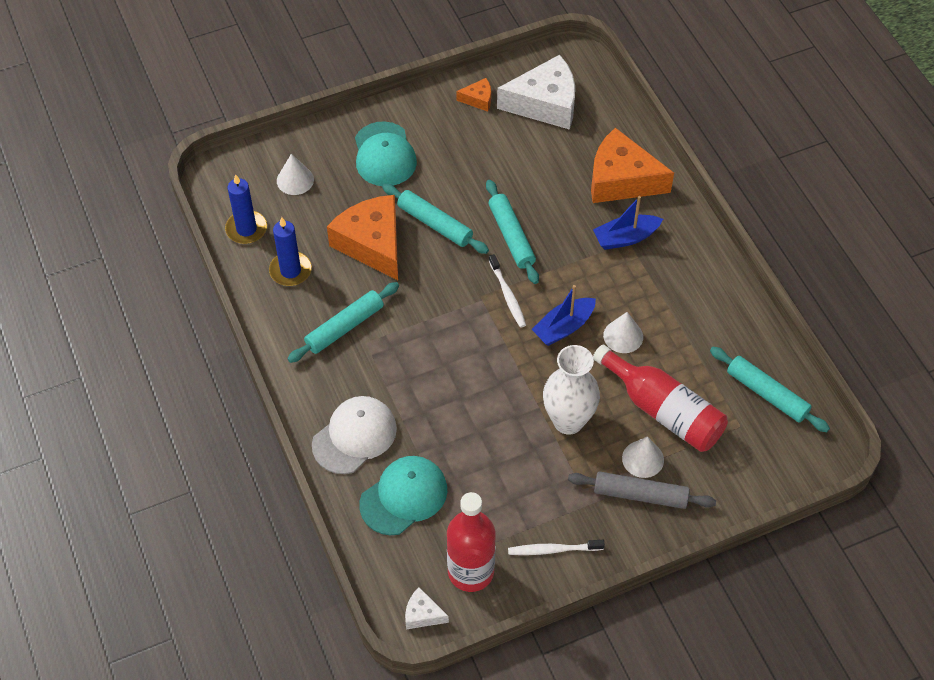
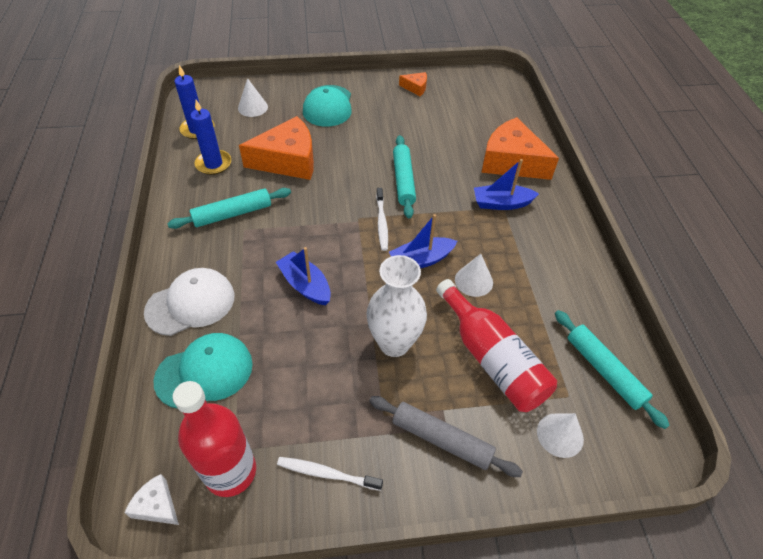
camera: 15 degrees right, 5 degrees down
orange cheese [327,195,398,280] -> orange cheese turned 90 degrees clockwise [239,116,314,180]
turquoise rolling pin [382,184,489,254] -> none
white cheese [497,55,575,130] -> none
white cone [622,436,664,478] -> white cone moved to [537,413,584,458]
none -> blue boat [276,247,331,305]

